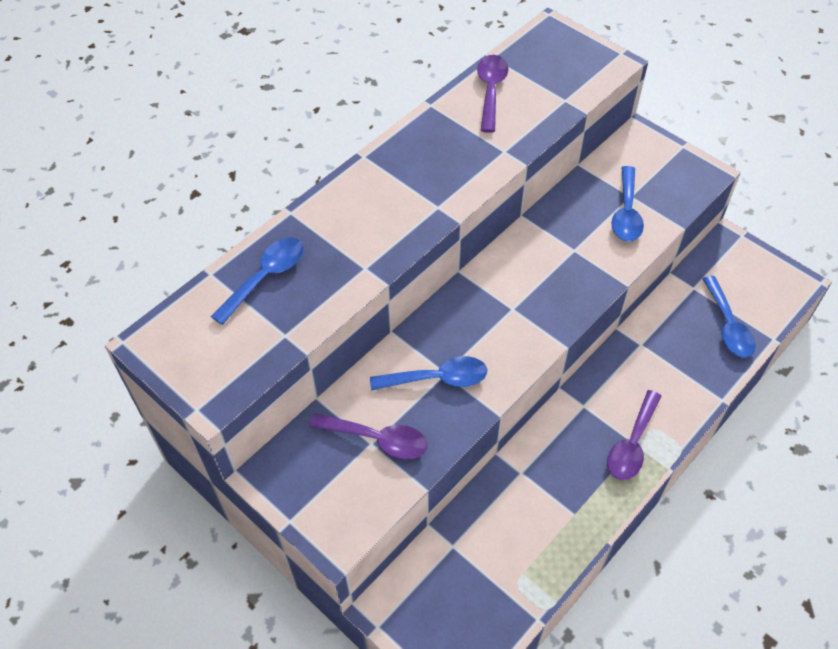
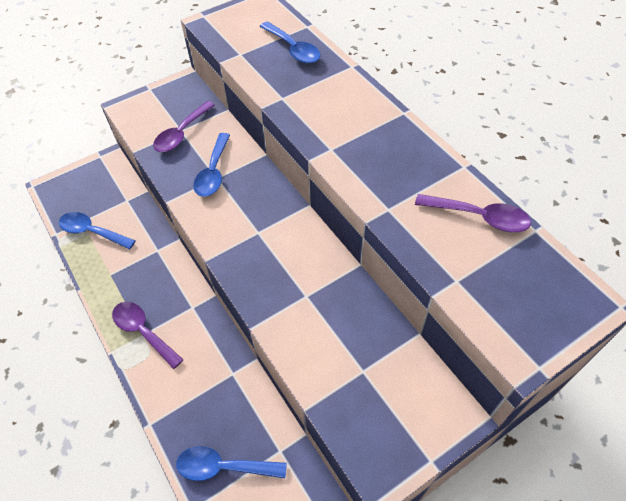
camera: 105 degrees right, 0 degrees up
blue spoon [611,166,644,242] -> blue spoon moved to [59,212,135,250]

